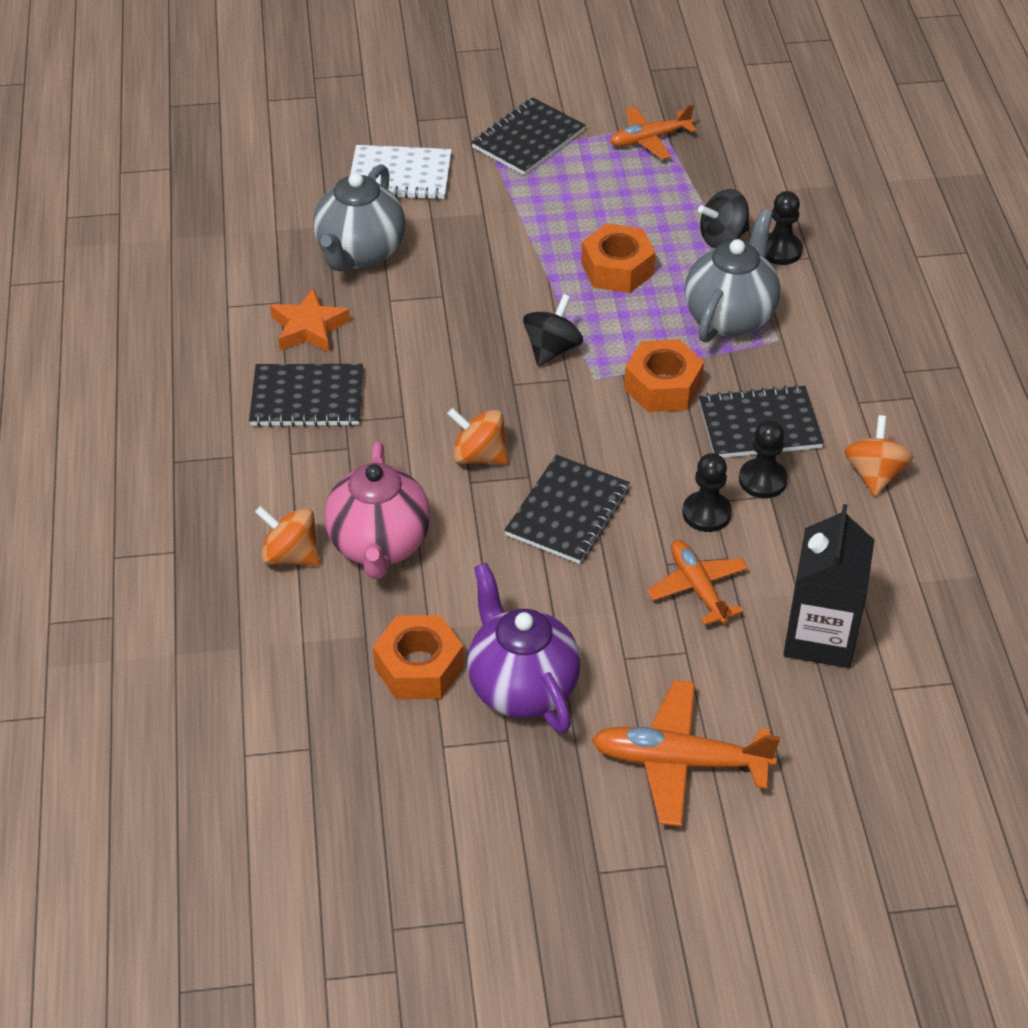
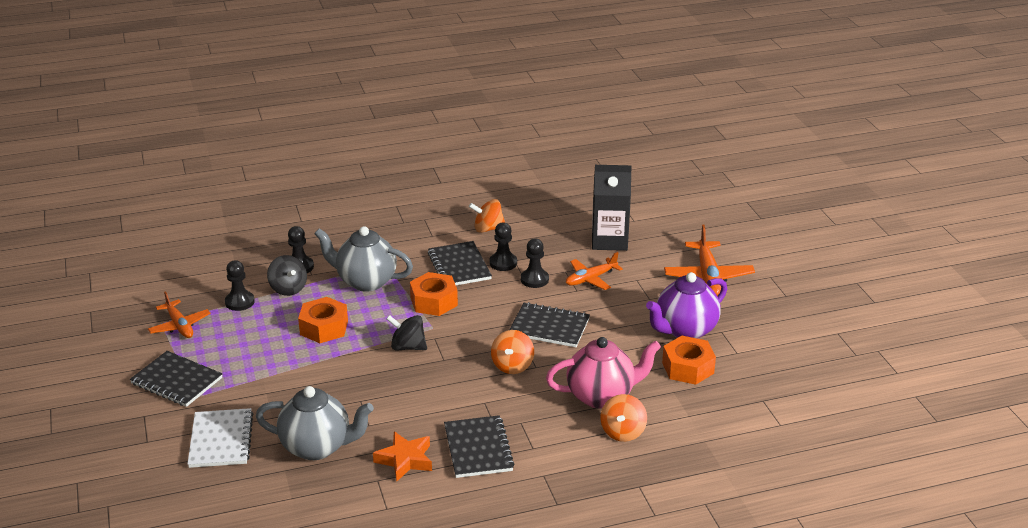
camera: 100 degrees left, 15 degrees down
none -> black pawn [225,260,255,311]

